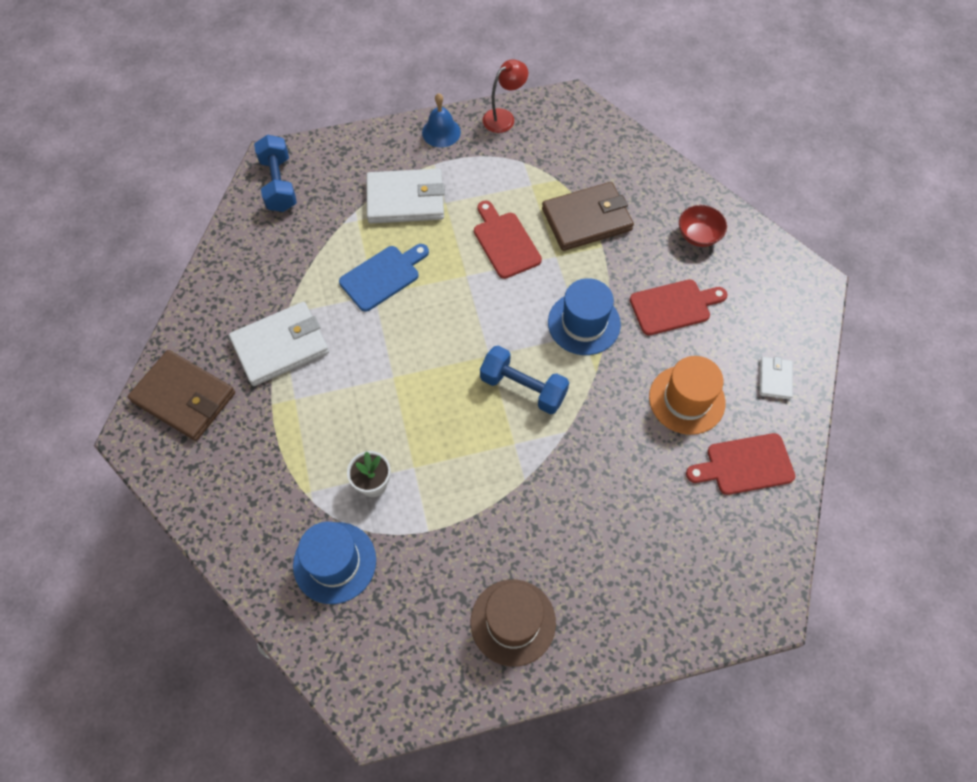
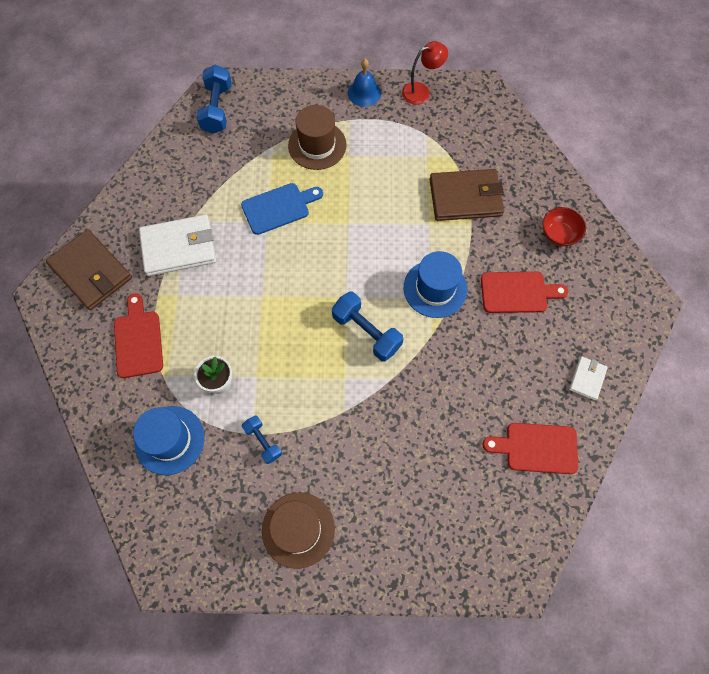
camera: 15 degrees right, 5 degrees up
white wallet [367,169,445,223] -> brown hat [288,105,347,170]
red cutting board [474,201,542,279] -> red cutting board moved to [114,293,163,378]
orange hat [649,356,726,435] -> none
none -> blue dumbbell [242,415,282,464]

